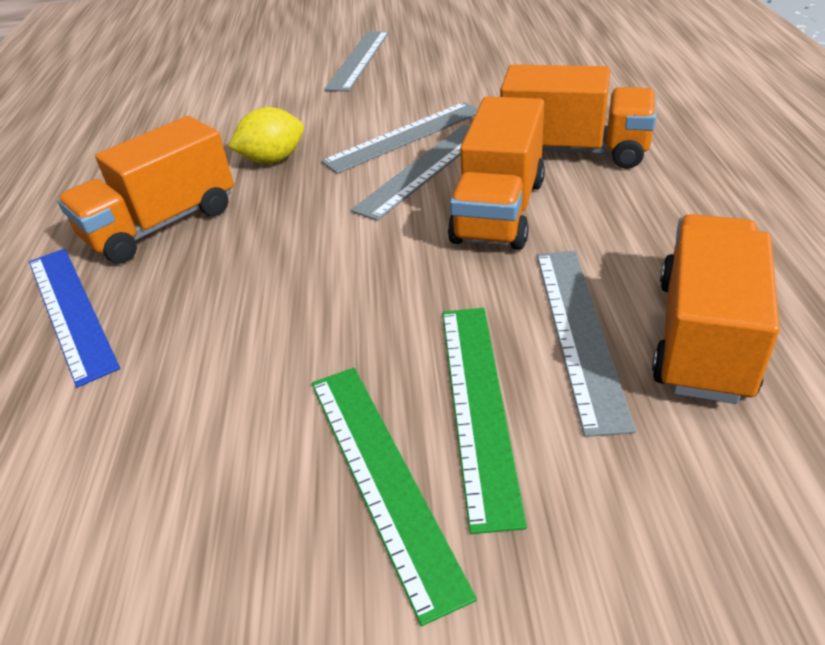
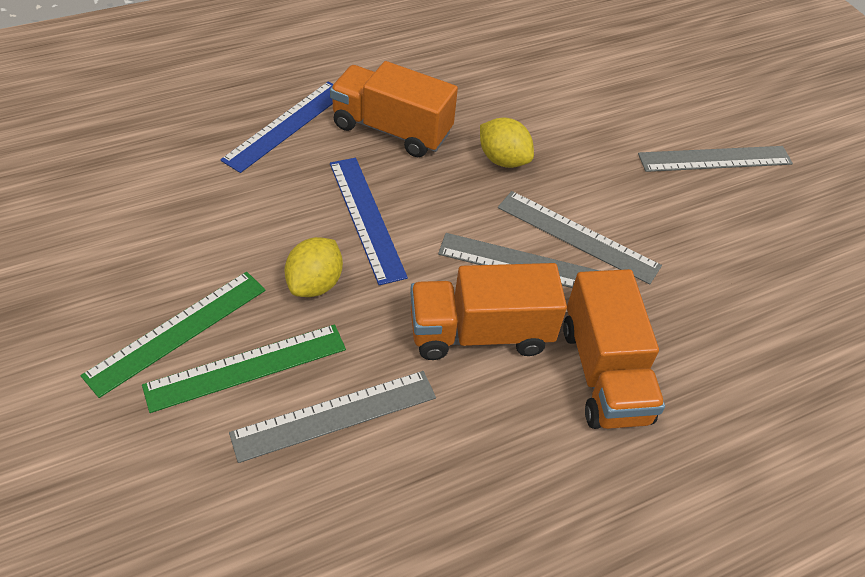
camera: 60 degrees right, 10 degrees up
orange truck [652,214,780,404] -> none
none -> yellow lemon [285,237,343,297]
none -> blue ruler [330,158,408,285]

